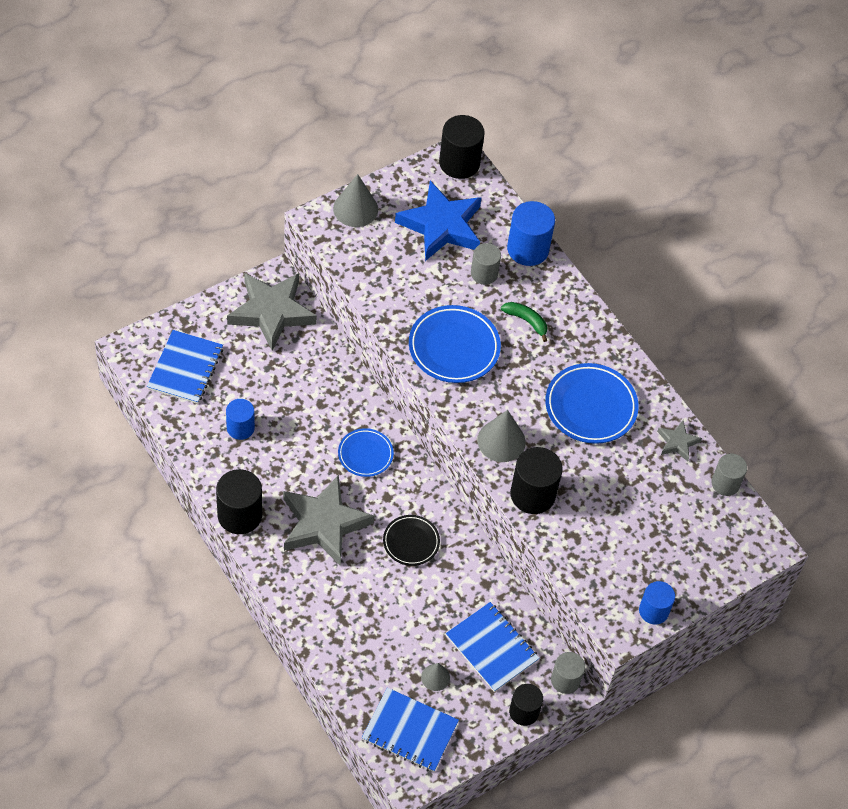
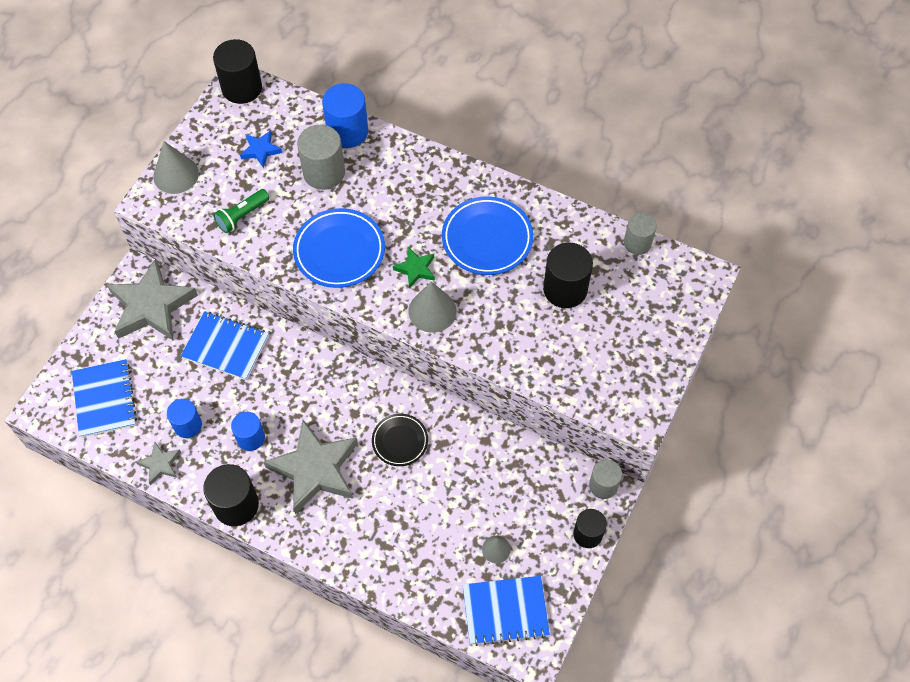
camera: 25 degrees left, 5 degrees up
blue plate [338,428,394,477] -> none
blue star [395,181,482,261] -> blue star [240,130,282,168], size x0.47
blue notebook [446,602,539,692] -> blue notebook moved to [181,311,269,380]
grey cylinder [471,243,501,285] -> grey cylinder [297,125,345,190], size x1.56
green banana [501,302,547,342] -> none
black cylinder [510,447,563,514] -> black cylinder moved to [543,242,593,308]
blue cylinder [639,581,675,624] -> blue cylinder moved to [231,412,265,451]
grey star [657,420,702,462] -> grey star moved to [135,441,181,485]
none -> green flashlight [213,189,269,233]
none -> green star [393,247,435,288]

